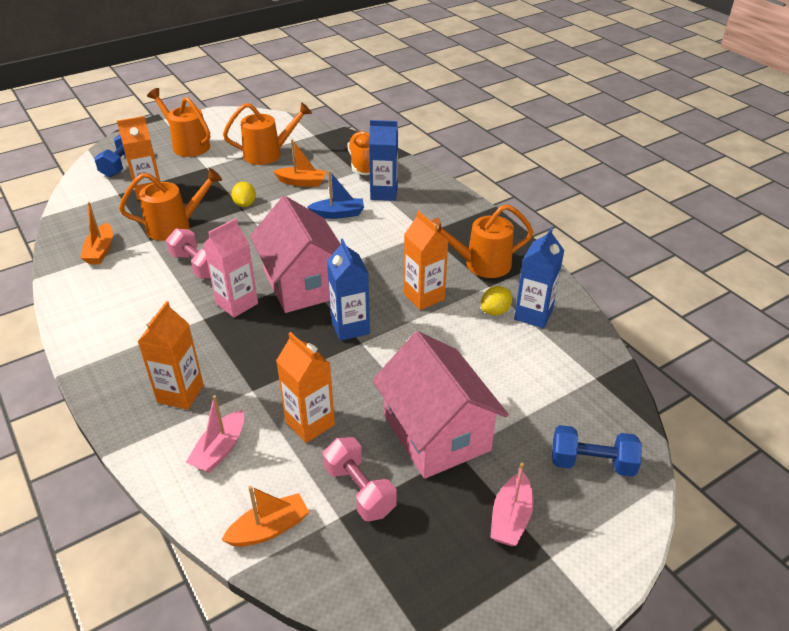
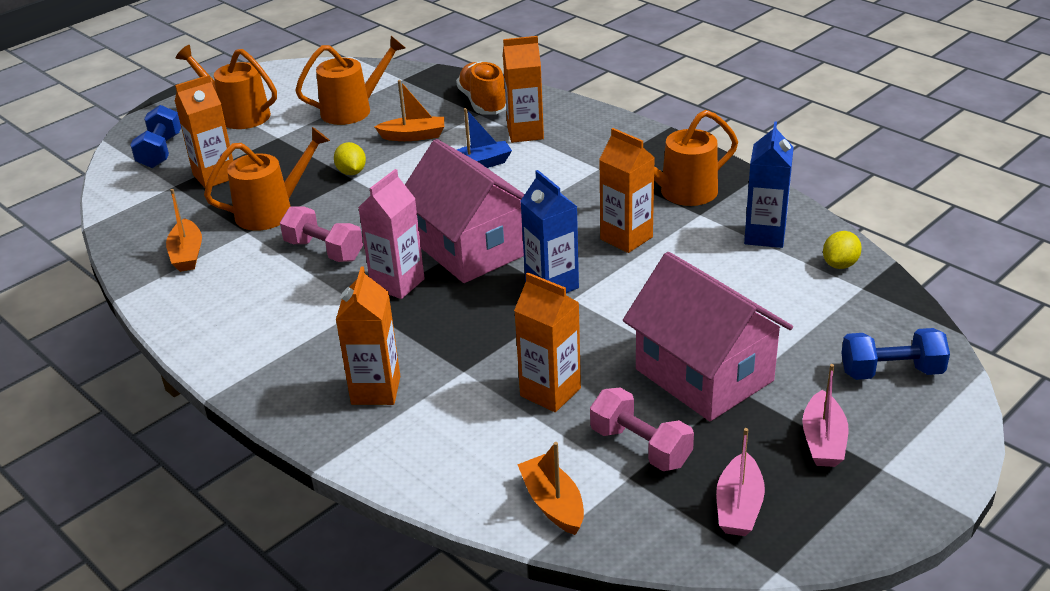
camera: 10 degrees left, 5 degrees down
pink boat [186,395,244,473] -> pink boat moved to [716,428,765,536]
orange boat [222,486,309,547] -> orange boat turned 75 degrees counterclockwise [517,442,584,535]
blue carton [369,120,398,201] -> orange carton [503,36,544,143]
yellow lemon [481,286,512,316] -> yellow lemon moved to [823,231,862,269]

